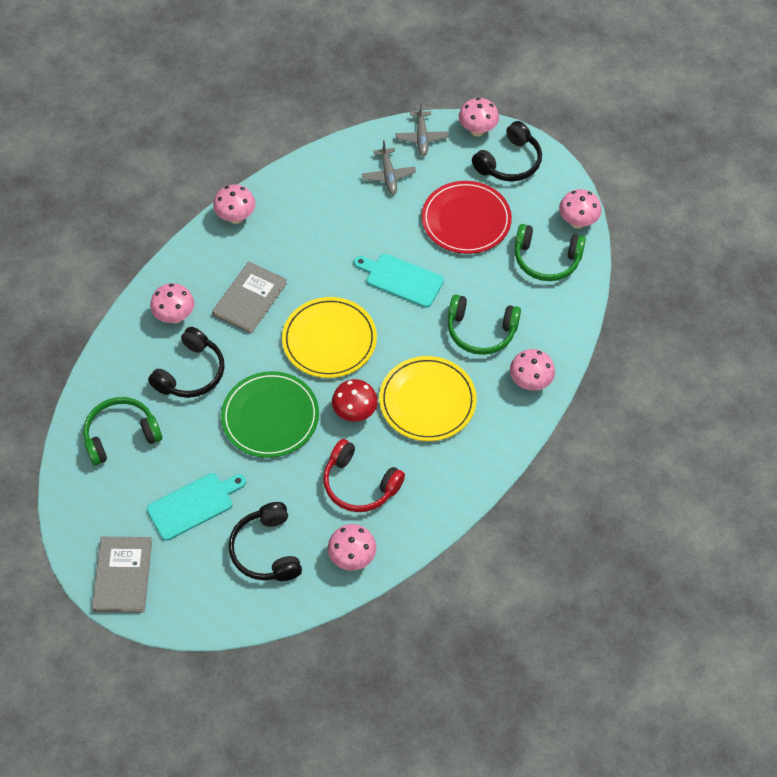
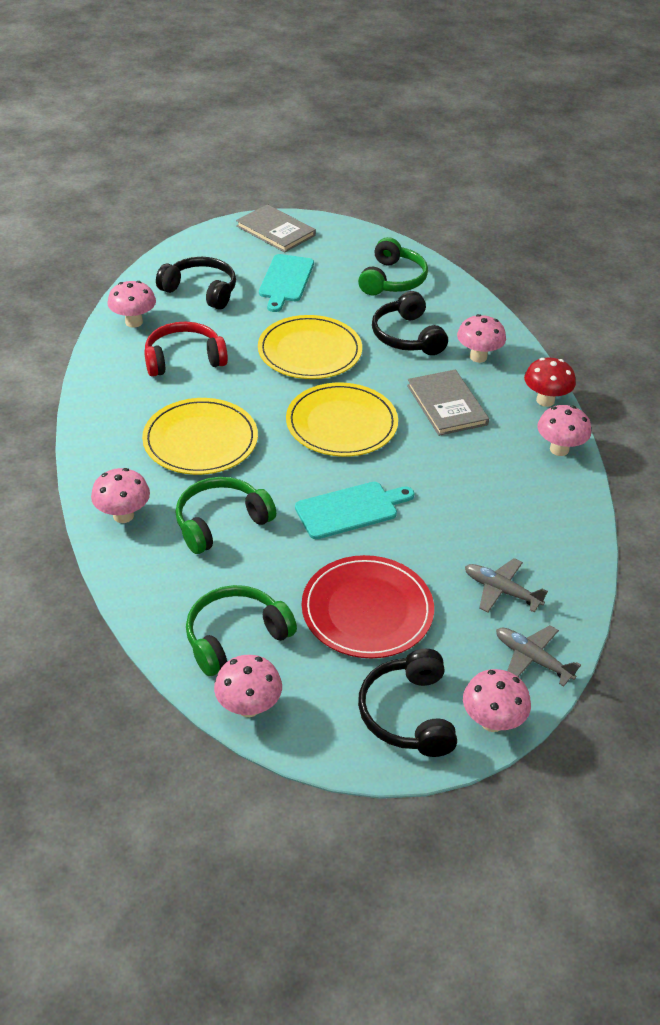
camera: 130 degrees right, 15 degrees down
green plate [221,371,319,458] -> yellow plate [258,315,362,379]
red mushroom [332,379,378,422] -> red mushroom moved to [524,357,576,407]

